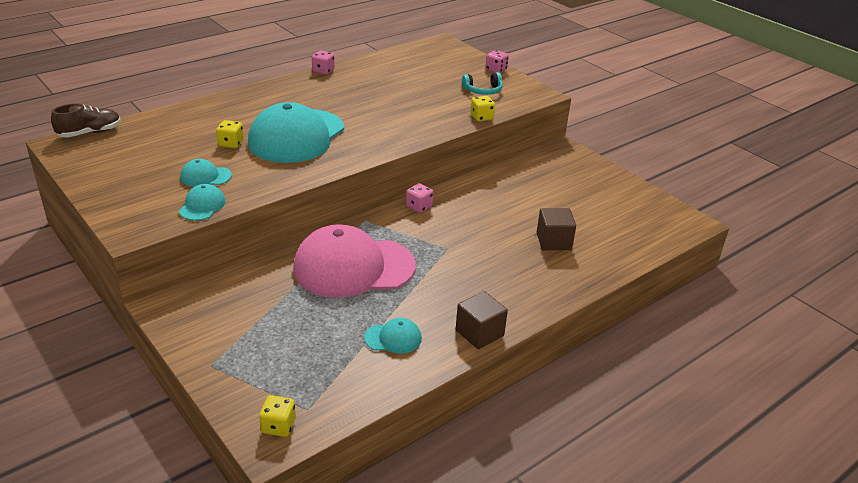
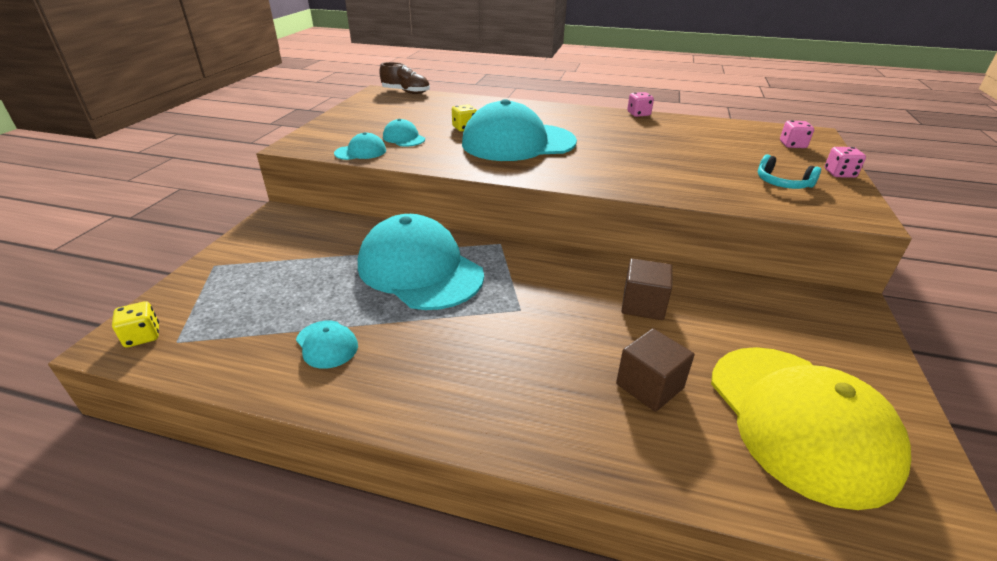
camera: 55 degrees right, 0 degrees up
pink cap [293,224,416,298] -> turquoise cap [358,214,484,310]
pink dice [406,183,433,213] -> pink dice moved to [780,121,814,148]
brown cube [456,291,508,349] -> brown cube moved to [622,258,672,320]
yellow dice [471,96,495,121] -> none
none -> yellow cap [711,347,911,510]

